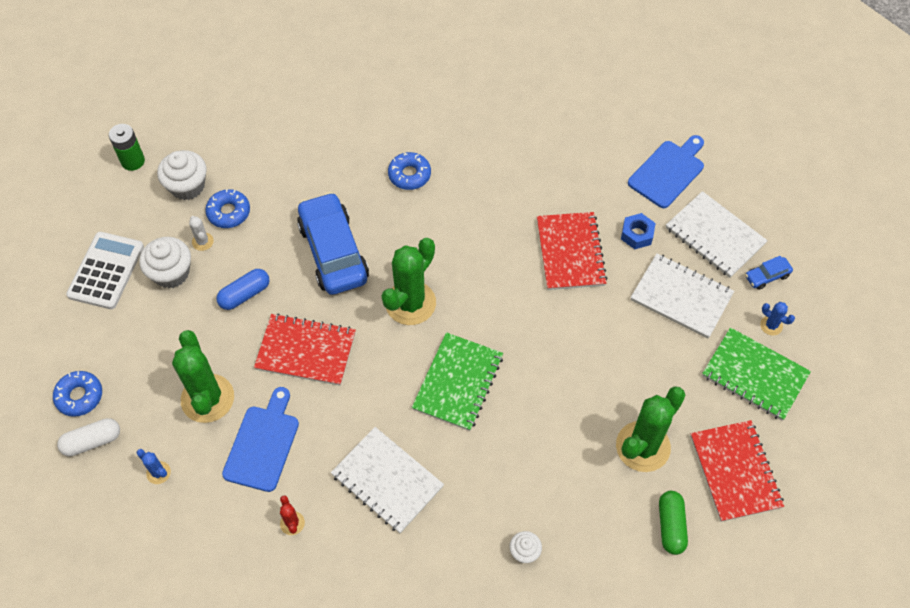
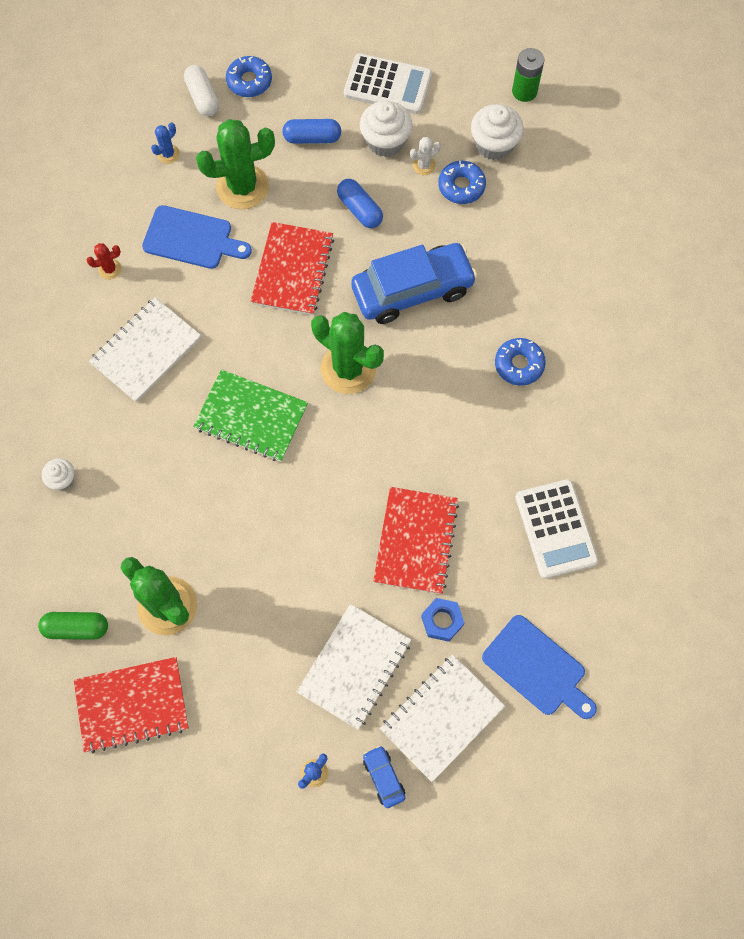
camera: 90 degrees right, 10 degrees up
red notebook [537,212,608,290] -> red notebook turned 75 degrees counterclockwise [373,487,459,594]
green notebook [702,327,811,421] -> none
none -> blue capsule [282,119,341,144]
none -> white calculator [516,479,599,579]

